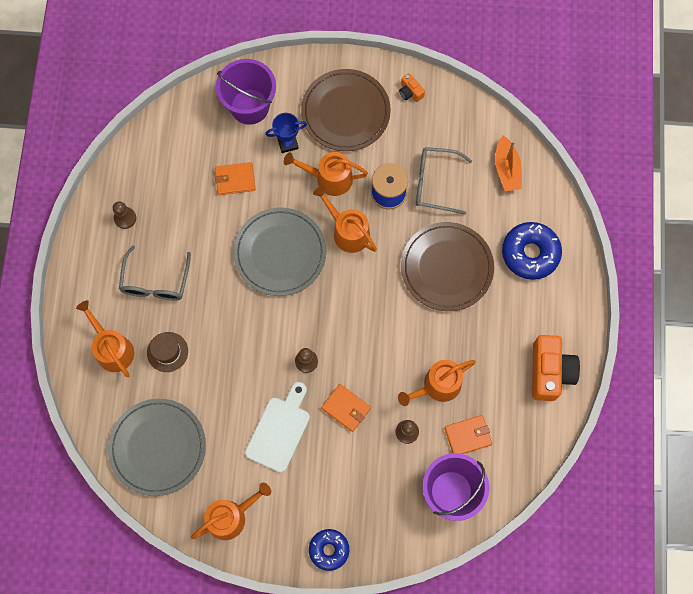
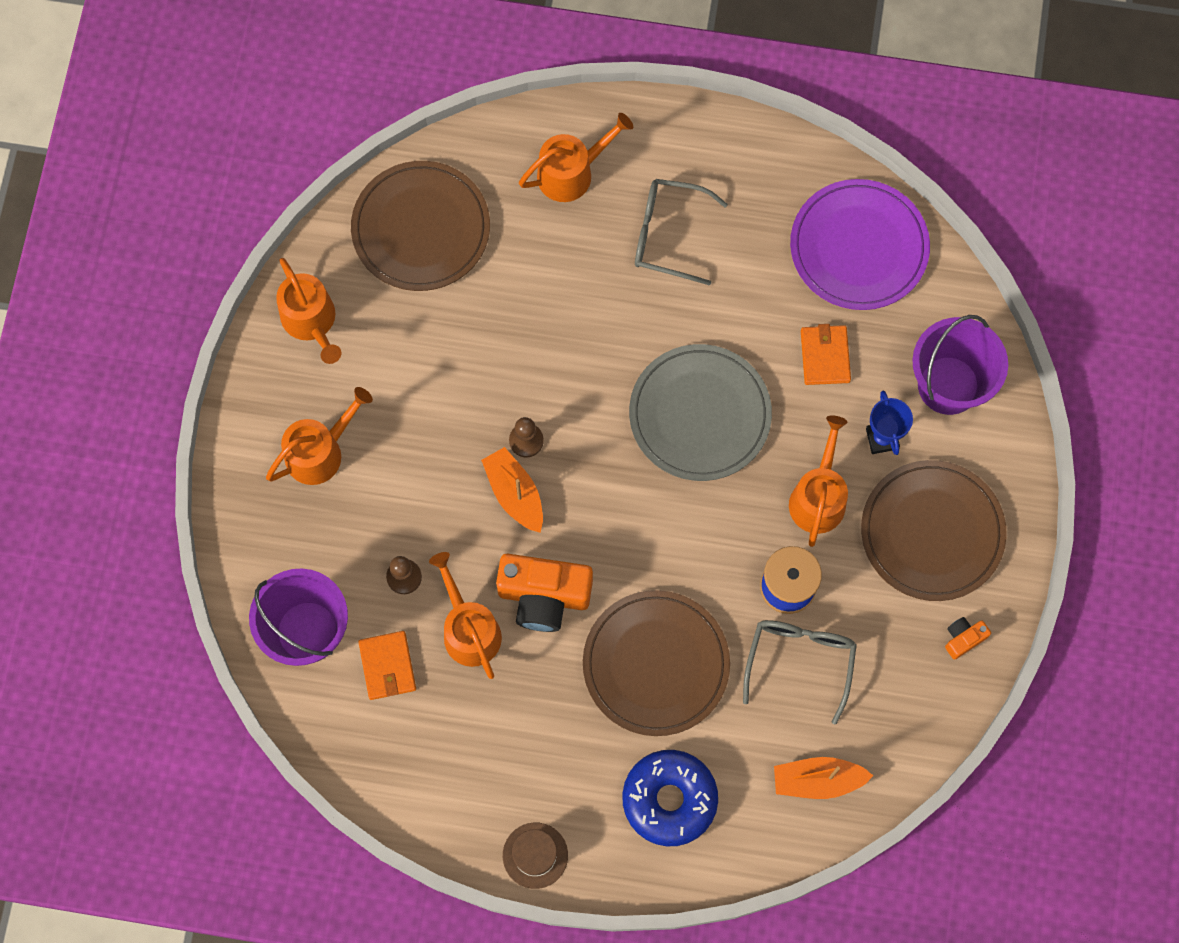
camera: 95 degrees right, 0 degrees up
grey plate [108,398,206,496] -> brown plate [351,161,490,291]
brown pawn [113,201,136,229] -> none
brown hat [147,332,188,372] -> brown hat moved to [503,823,568,889]
white cutting board [245,382,310,473] -> none
blue donut [309,529,349,571] -> none
orange watering can [313,186,377,253] -> orange watering can moved to [266,387,373,485]
orange wallet [321,384,371,432] -> none
orange camera [532,335,580,401] -> orange camera moved to [496,554,593,632]
none -> orange boat [481,447,543,533]
none -> purple plate [790,179,930,310]

